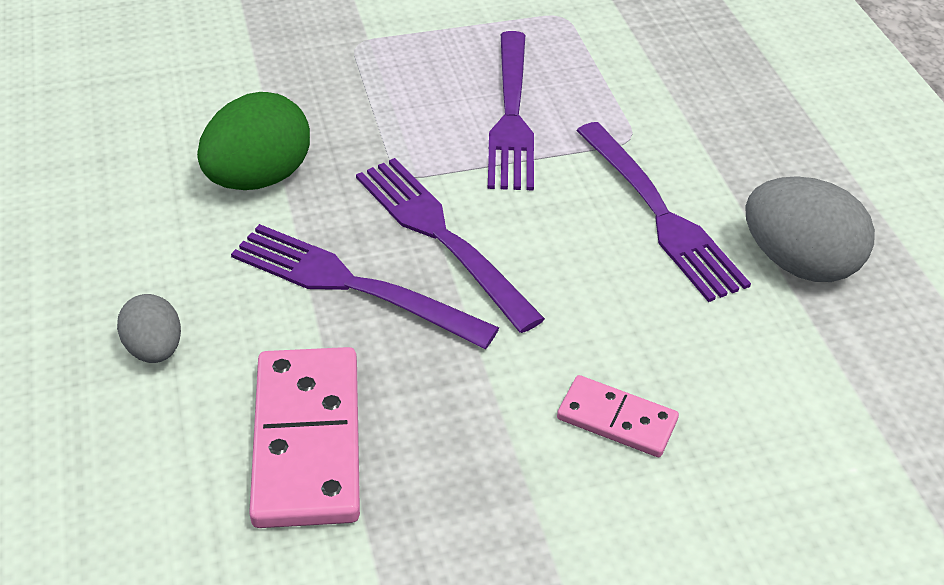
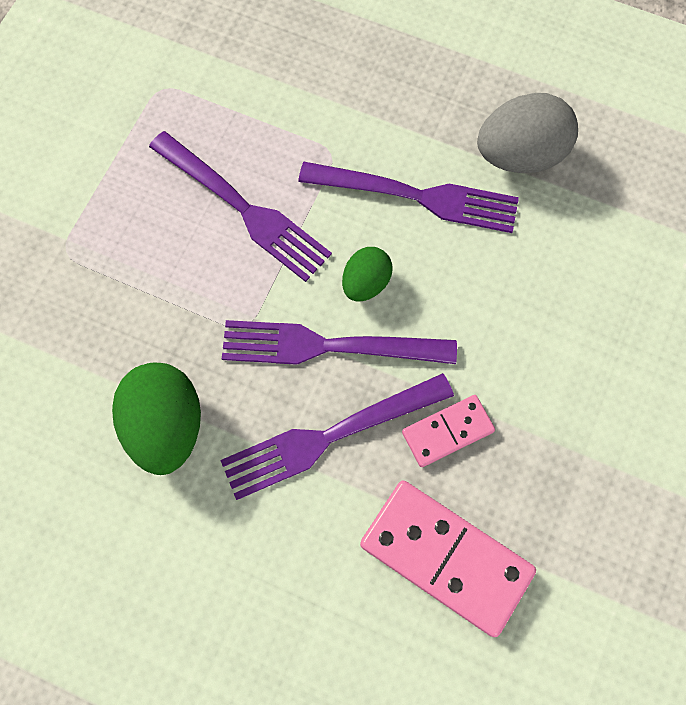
camera: 50 degrees left, 25 degrees up
grey egg [117,294,181,363] -> none
pink domino [557,375,679,457] -> pink domino moved to [402,395,495,467]
none -> green egg [342,247,393,302]

